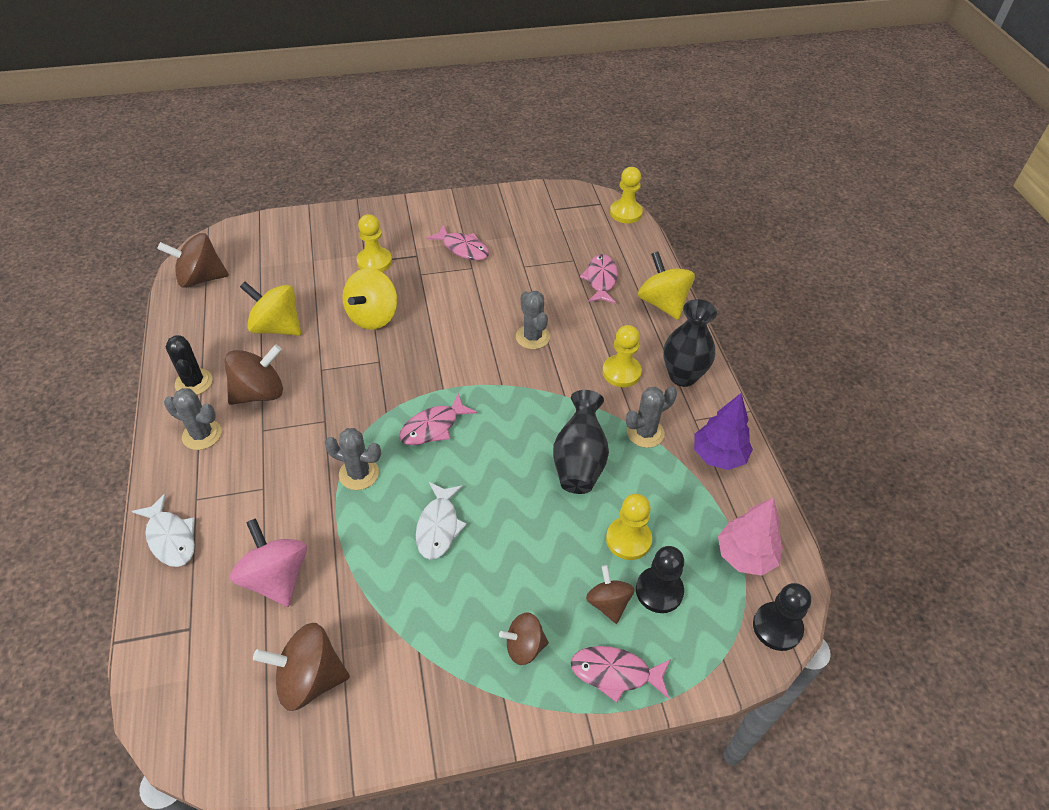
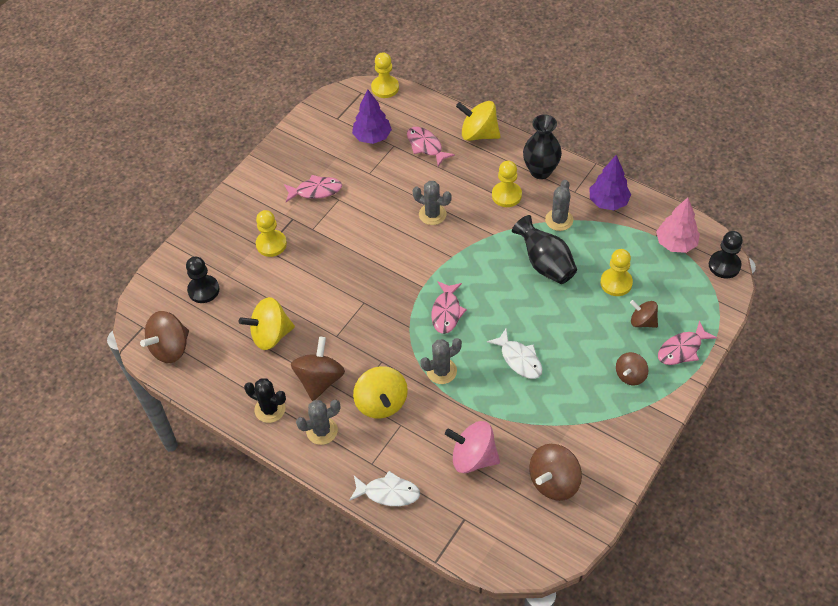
camera: 40 degrees left, 5 degrees up
yellow spinning top [342,268,398,330] -> yellow spinning top moved to [353,366,408,418]
black pawn [636,546,684,613] -> black pawn moved to [186,257,219,303]
none -> purple tree [352,89,392,144]

